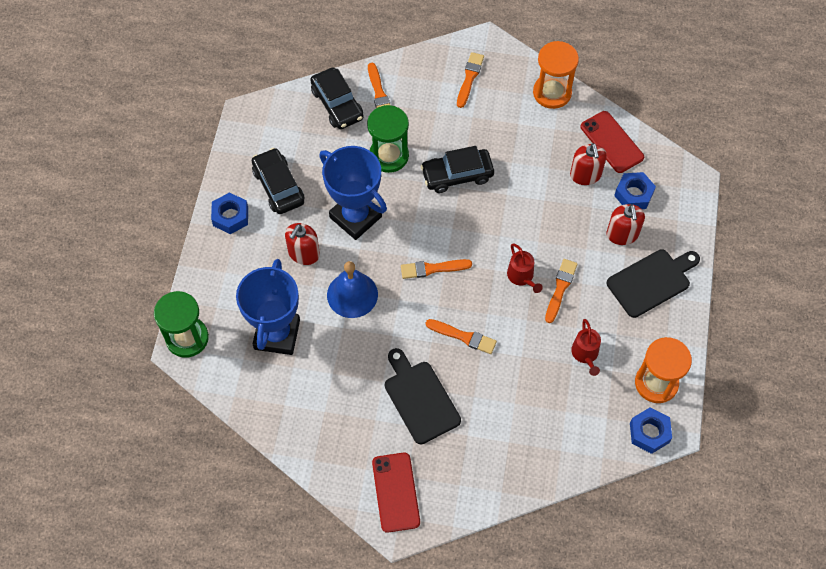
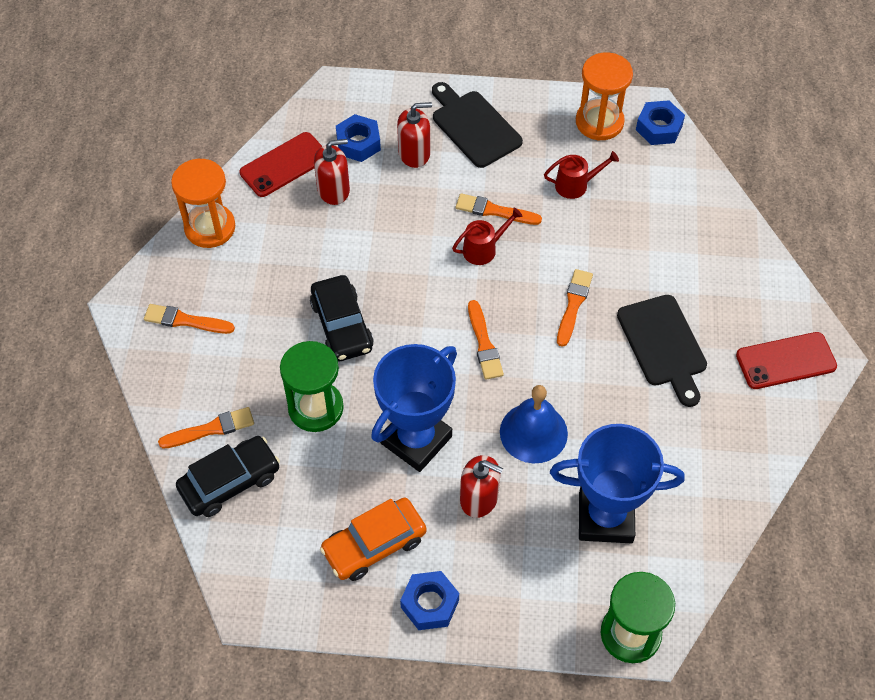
camera: 95 degrees left, 5 degrees down
black car [252,148,304,214] -> orange car [320,498,427,581]
black cutting board [385,348,461,445] -> black cutting board turned 75 degrees counterclockwise [617,295,707,407]

